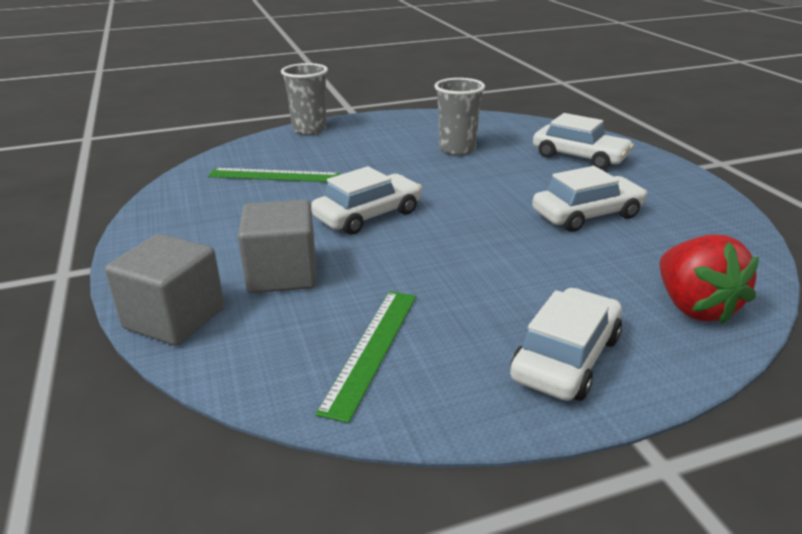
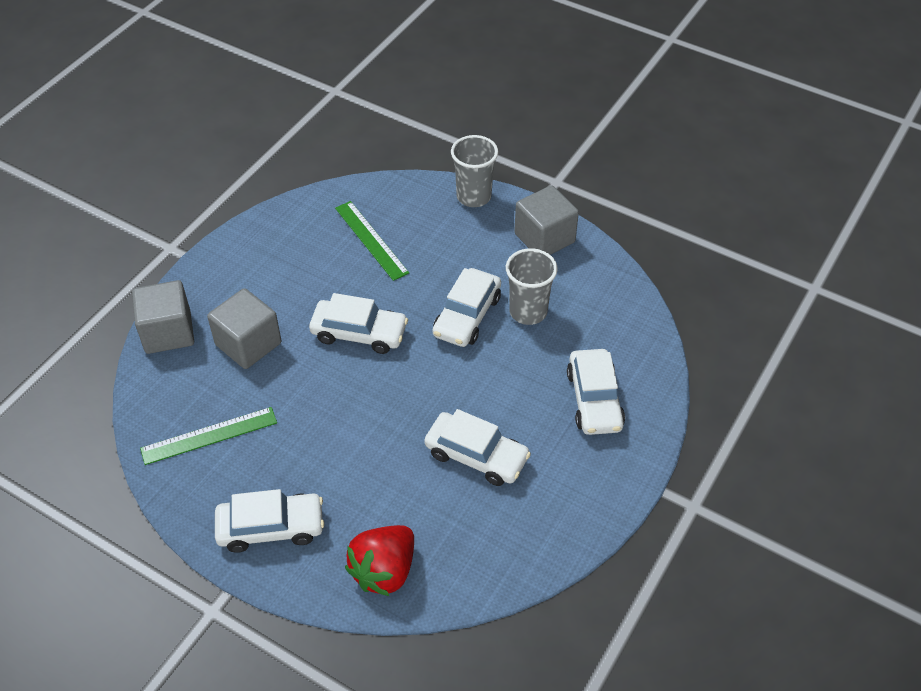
camera: 50 degrees right, 20 degrees up
none -> white car [433,268,501,347]
none -> grey cube [514,185,579,255]

